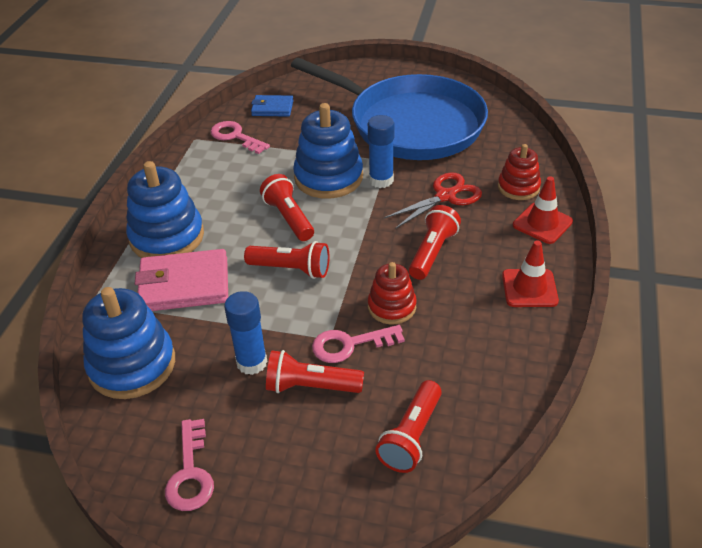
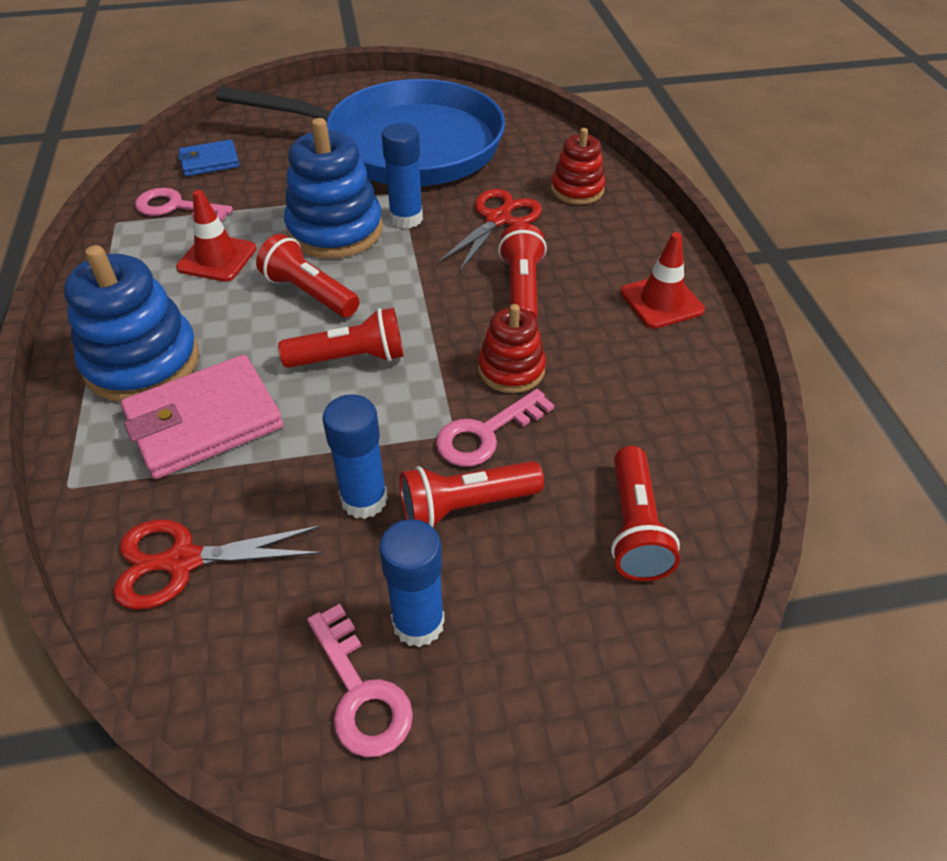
camera: 25 degrees left, 5 degrees up
blue stacking toy [82,287,175,399] -> red scissors [113,520,323,610]
red traffic cone [513,176,573,244] -> red traffic cone moved to [176,190,256,282]
none -> blue glue stick [379,519,445,647]

